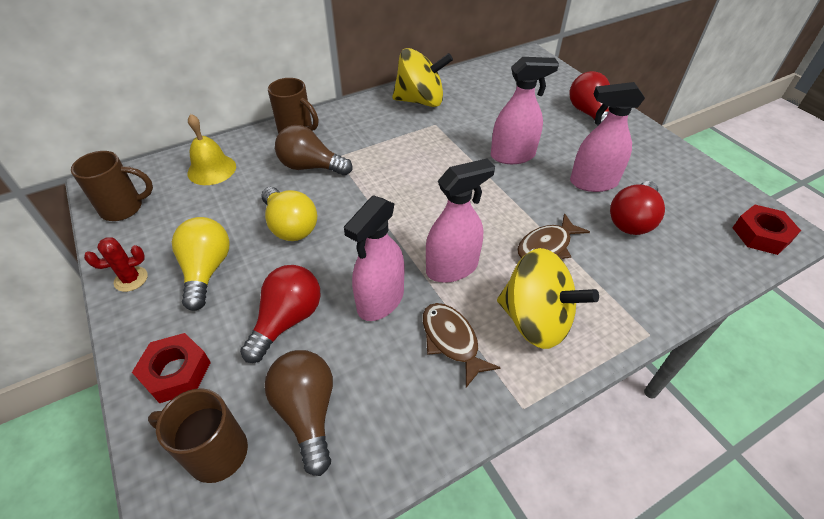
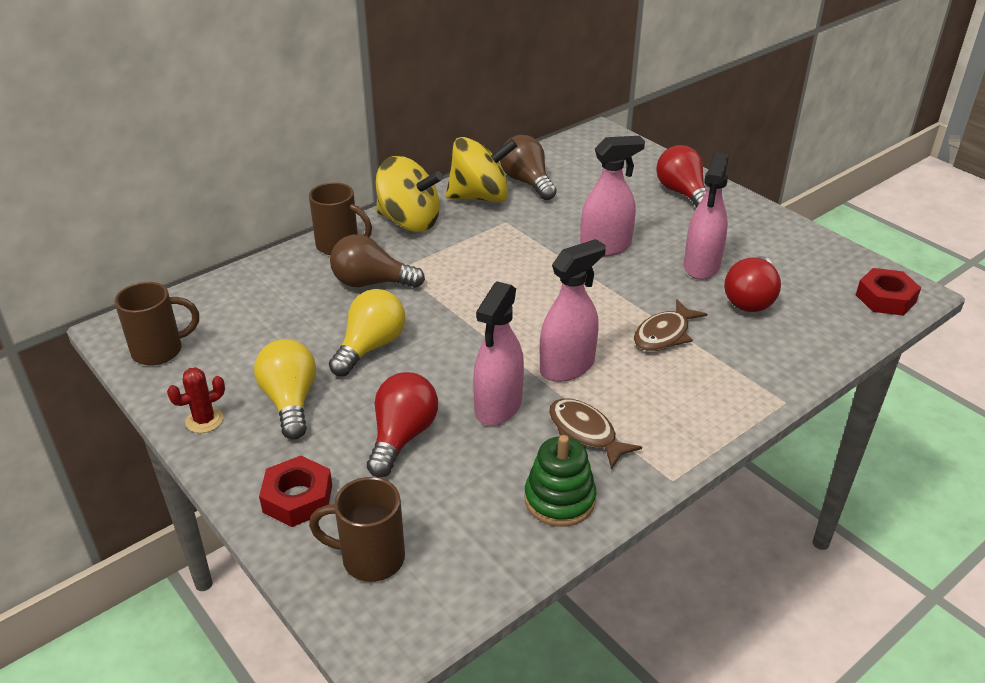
camera: 10 degrees left, 10 degrees down
yellow bell [188,114,236,185] -> none
yellow light bulb [261,187,317,241] -> yellow light bulb turned 105 degrees counterclockwise [329,289,405,376]
brown light bulb [264,350,333,476] -> brown light bulb moved to [500,135,557,200]
yellow spinning top [497,248,599,349] -> yellow spinning top moved to [376,156,443,232]
pink spray bottle [570,82,645,192] -> pink spray bottle turned 60 degrees counterclockwise [684,152,729,280]
none -> green stacking toy [524,435,596,527]

